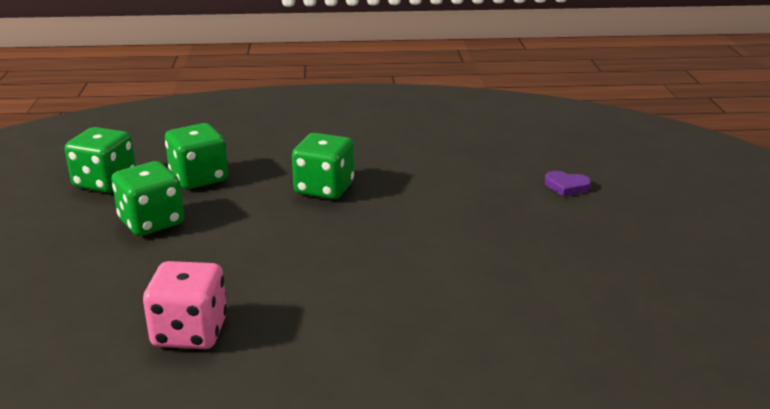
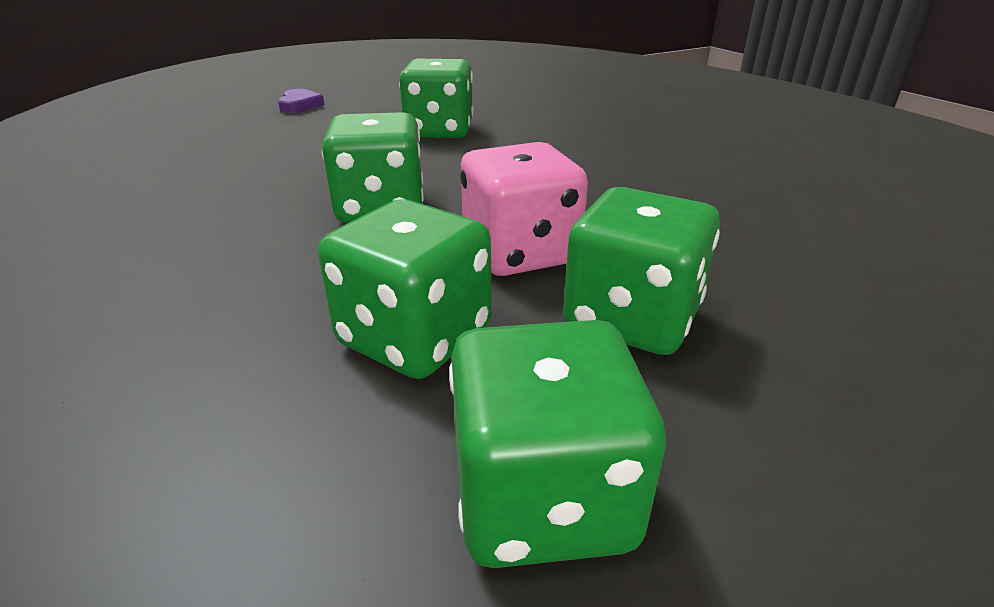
camera: 115 degrees left, 5 degrees up
pink dice [143,261,227,349] -> pink dice moved to [460,142,588,276]
none -> green dice [399,59,473,138]

